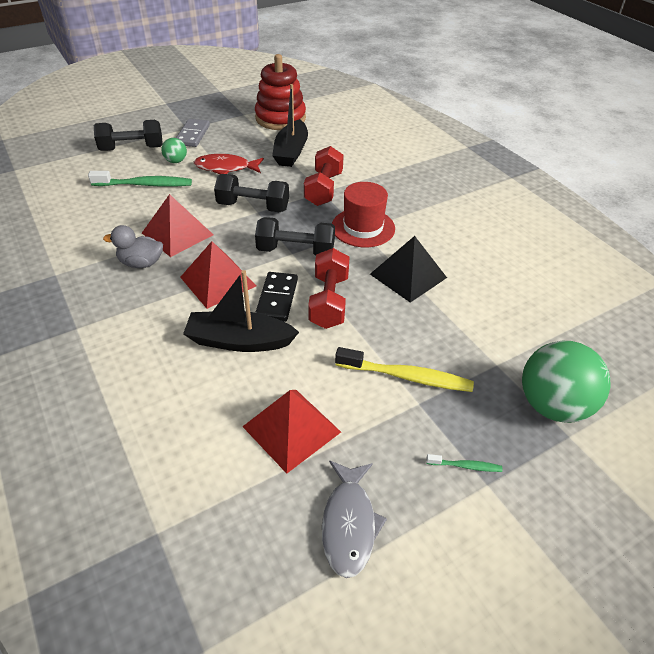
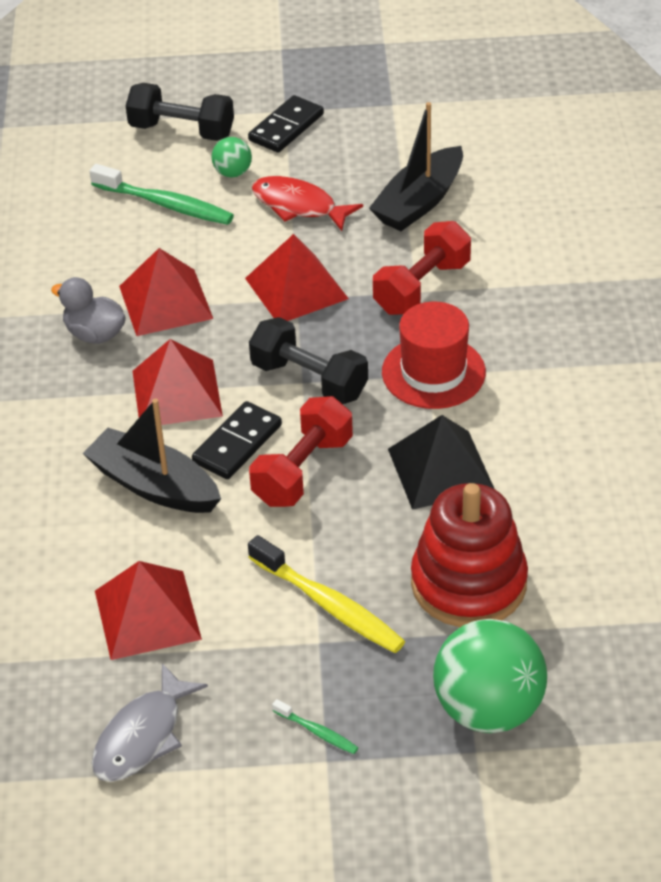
camera: 30 degrees right, 0 degrees up
grey domino [176,119,210,147] -> black domino [248,95,324,153]
black dumbbell [214,174,289,212] -> red pyramid [245,234,349,321]
red stacking toy [255,54,306,130] -> red stacking toy moved to [411,483,528,627]

